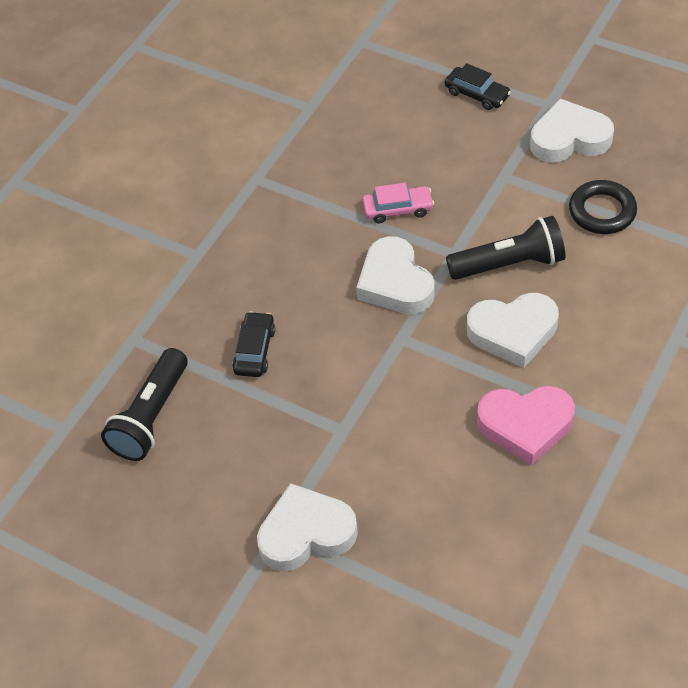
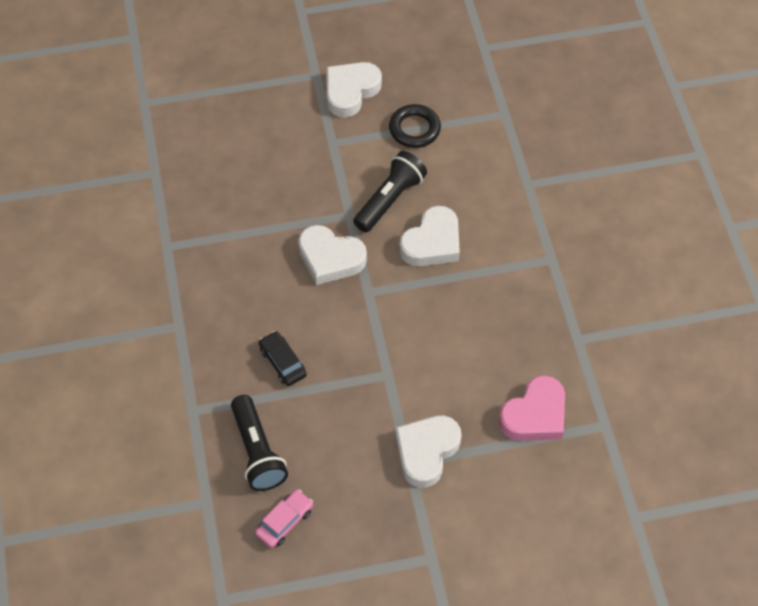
camera: 45 degrees left, 5 degrees up
pink car [363,183,434,223] -> pink car moved to [255,489,313,548]
black car [445,63,511,110] -> none
pink heart [477,386,575,466] -> pink heart moved to [499,376,565,441]

